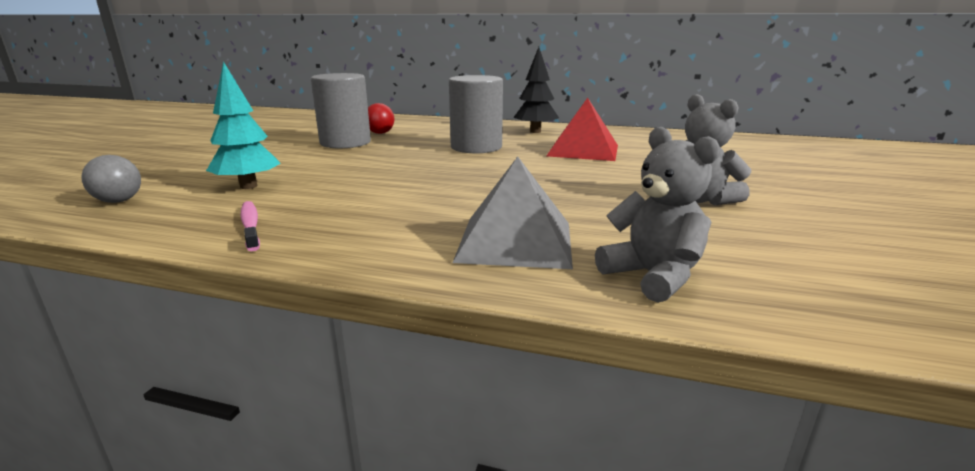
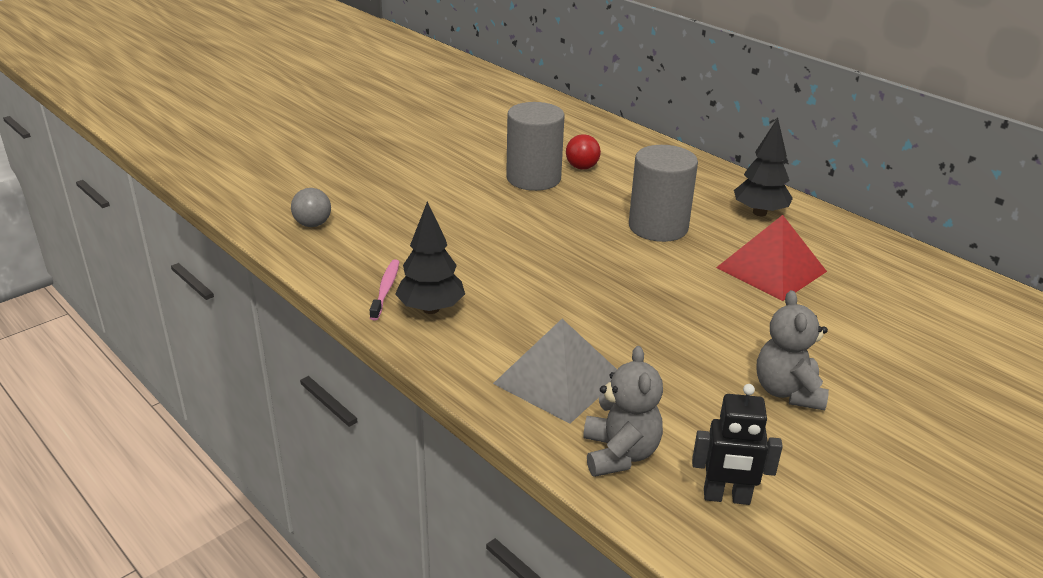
camera: 30 degrees right, 10 degrees up
turquoise tree [206,61,281,189] -> none
none -> black tree [395,202,465,314]
none -> black robot [692,384,783,505]

